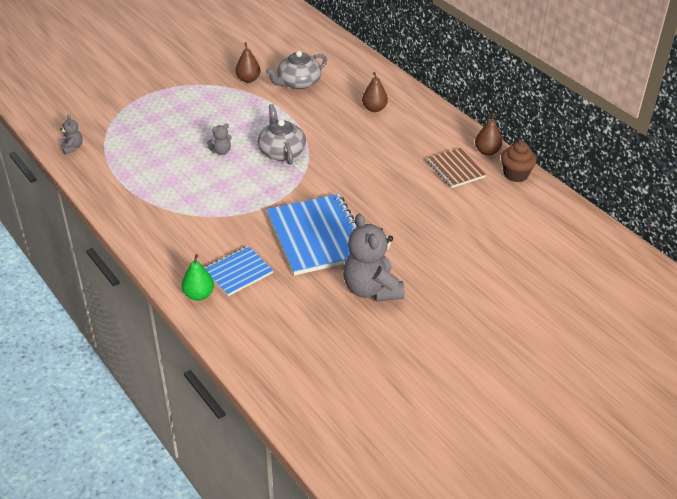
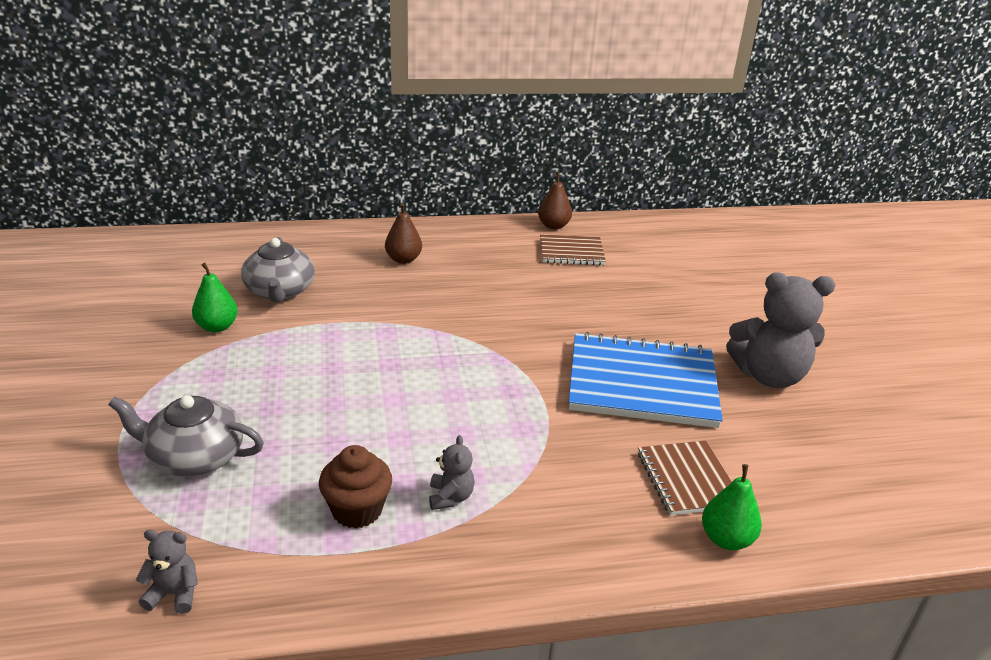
camera: 65 degrees left, 10 degrees down
blue notebook [204,246,273,296] -> brown notebook [638,441,732,515]
grey teddy bear [207,124,231,155] -> grey teddy bear moved to [429,435,475,510]
brown pear [236,42,261,83] -> green pear [192,263,238,332]
grey teapot [258,104,306,165] -> grey teapot moved to [108,395,264,477]
brown cupcake [501,141,537,182] -> brown cupcake moved to [319,445,392,529]

